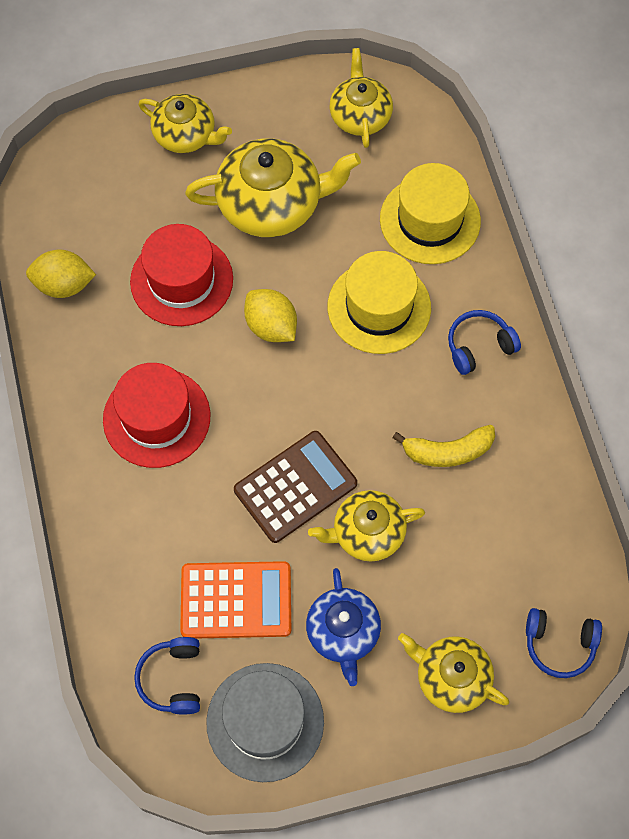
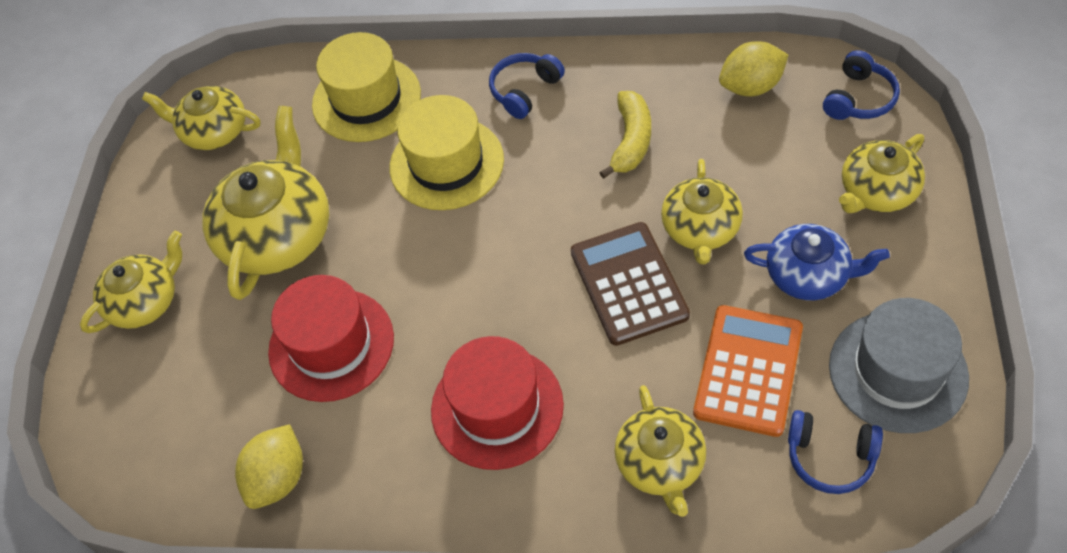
camera: 65 degrees left, 10 degrees down
yellow lemon [244,289,297,342] -> yellow lemon moved to [719,41,788,97]
blue headphones [448,310,521,375] -> blue headphones turned 45 degrees clockwise [489,53,565,119]
none -> yellow teapot [614,385,706,517]

